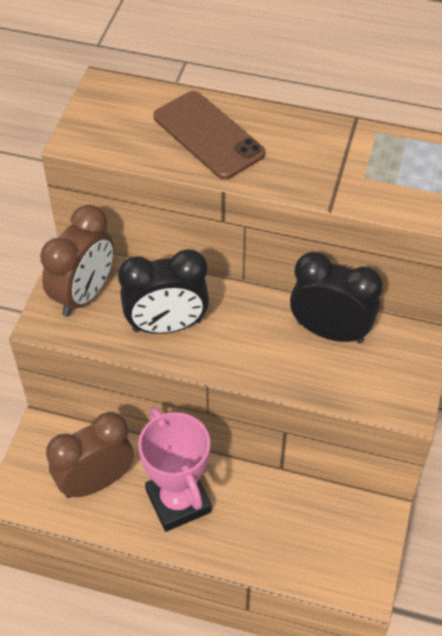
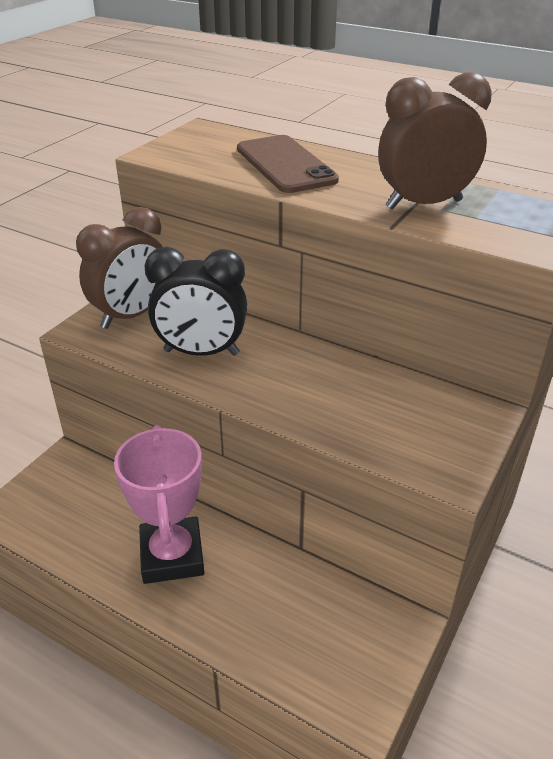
camera: 15 degrees right, 15 degrees down
brown clock [46,412,134,498] -> brown clock moved to [378,72,492,210]
black clock [290,252,383,343] -> none

